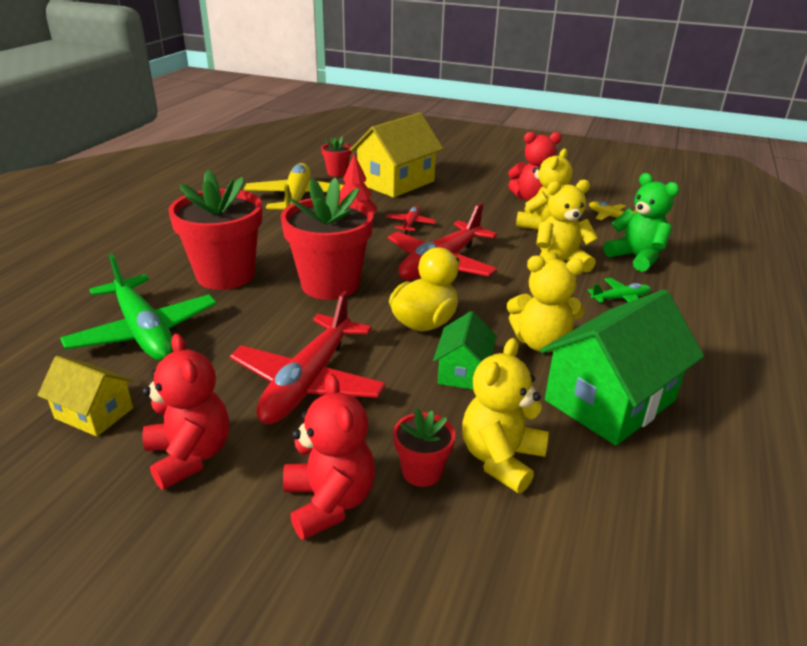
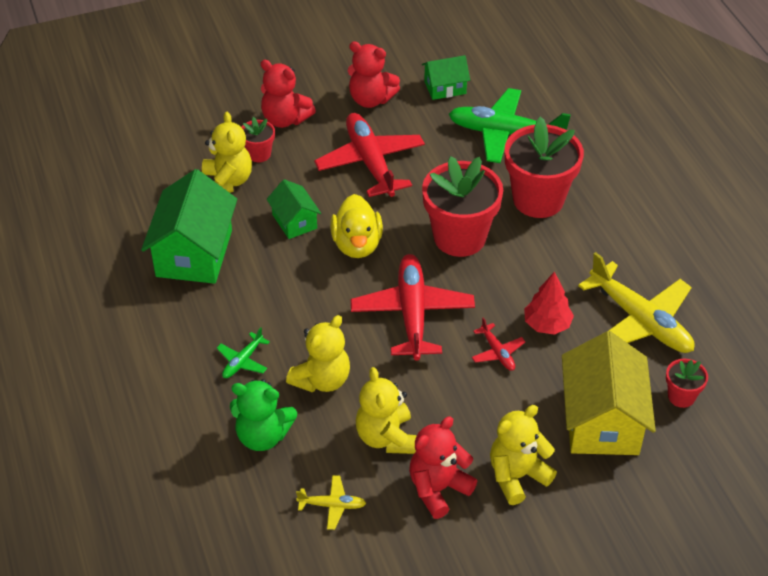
camera: 140 degrees right, 15 degrees up
yellow house [37,356,134,437] -> green house [422,55,470,100]
yellow teddy bear [507,256,585,352] -> yellow teddy bear moved to [490,405,557,505]

